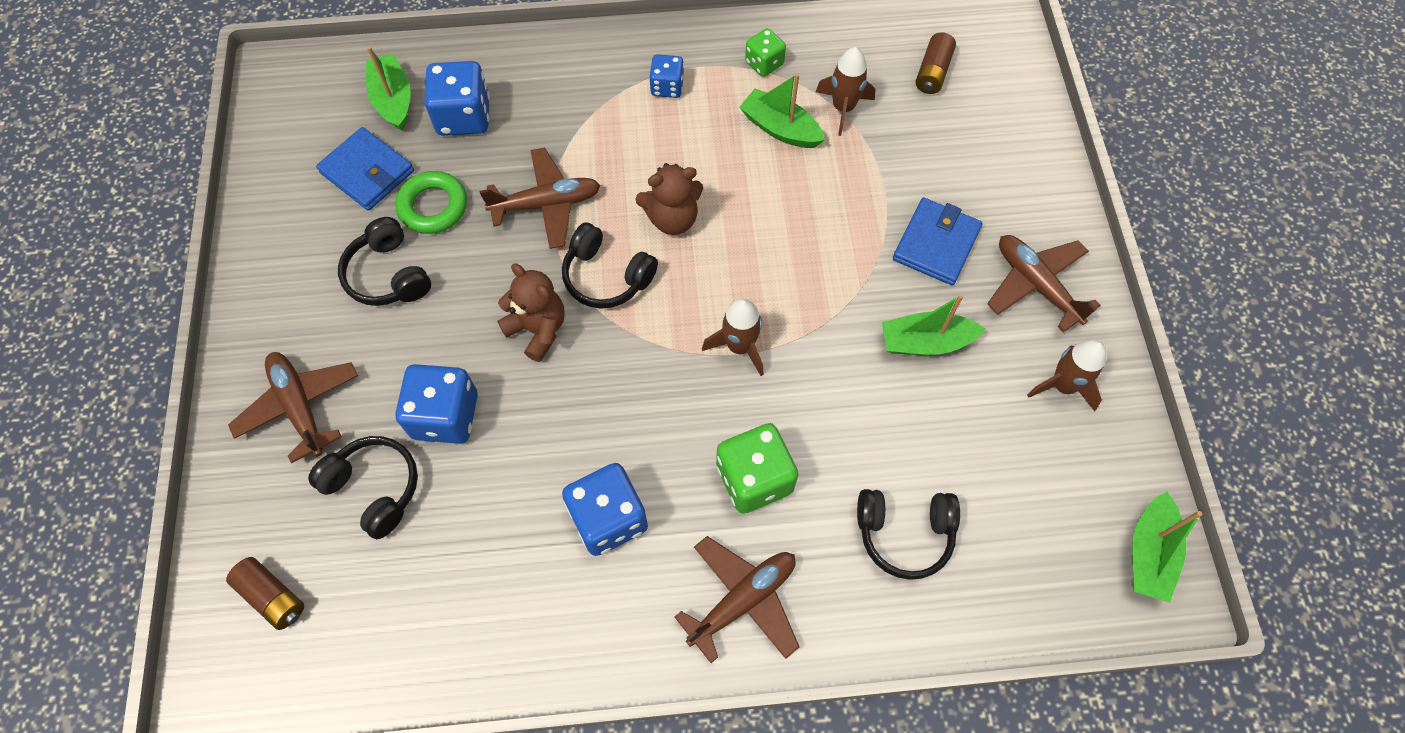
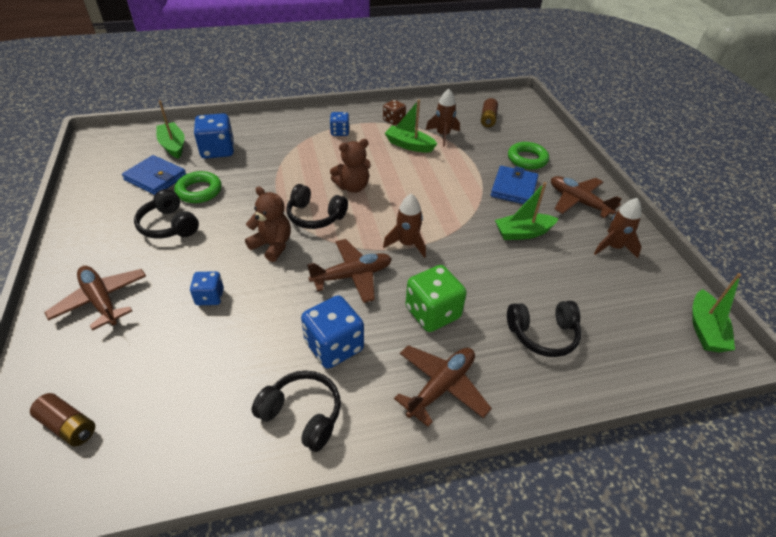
camera: 10 degrees left, 20 degrees down
black headphones [308,436,418,539] -> black headphones moved to [252,370,341,452]
blue dice [395,364,478,444] -> blue dice [190,271,224,305], size x0.59
brown plane [480,147,600,249] -> brown plane moved to [307,239,392,303]
green dice [745,28,786,77] -> brown dice [383,100,406,125]
none -> green ring [508,142,549,169]

